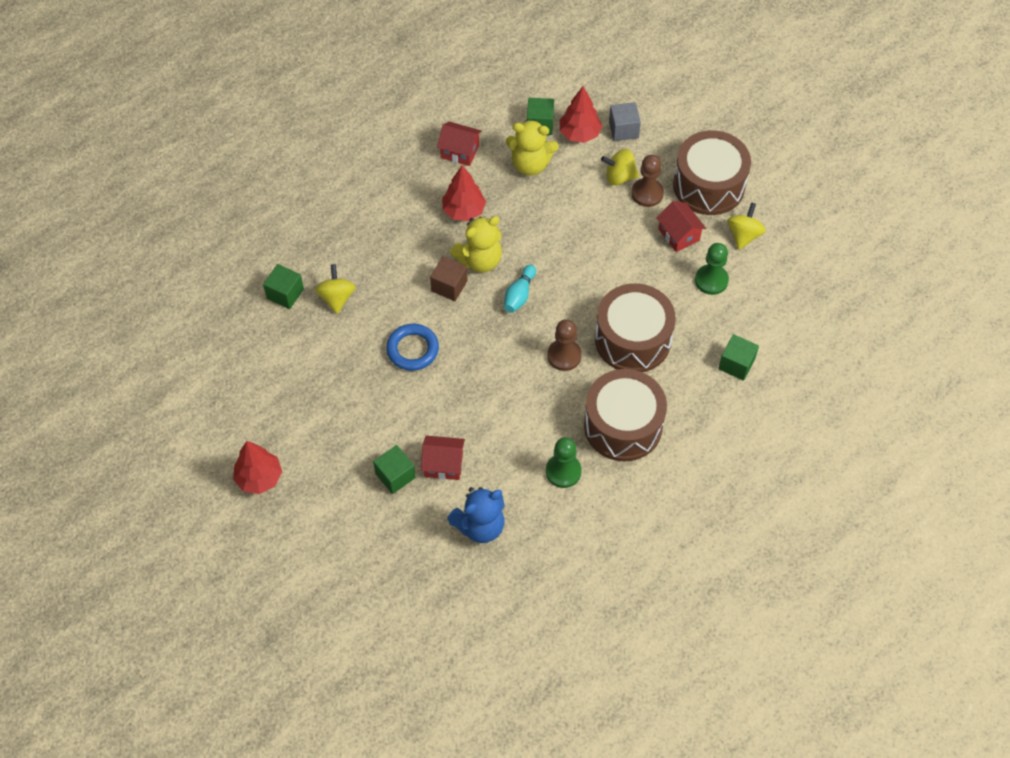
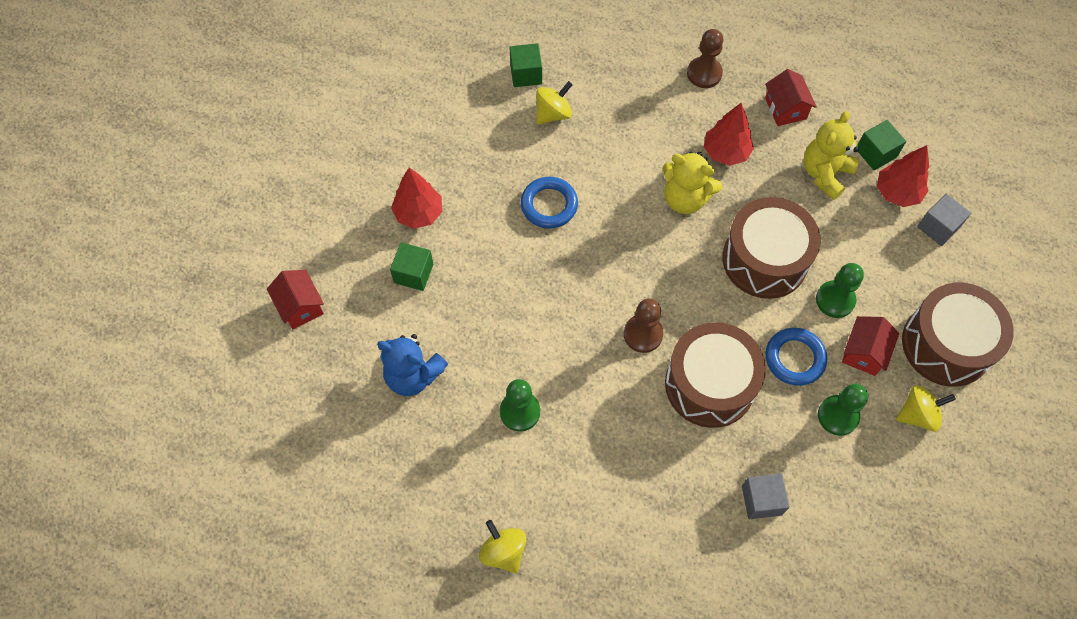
camera: 55 degrees right, 5 degrees up
red tree [233,441,282,494] -> red tree moved to [391,168,442,229]
red house [421,436,465,480] -> red house moved to [267,270,324,329]
brown cube [430,256,468,301] -> none
turquoise bowling pin [504,265,536,313] -> none
yellow teddy bear [506,120,559,176] -> yellow teddy bear turned 60 degrees clockwise [804,111,859,200]
brown drum [584,369,667,461] -> brown drum moved to [722,197,821,299]
yellow spinning top [601,149,639,185] -> yellow spinning top moved to [479,520,527,574]
brown pawn [631,155,664,207] -> brown pawn moved to [687,29,724,88]
green cube [718,334,759,381] -> grey cube [742,473,790,519]
none -> blue ring [765,328,827,386]
none -> green pawn [816,263,864,318]

